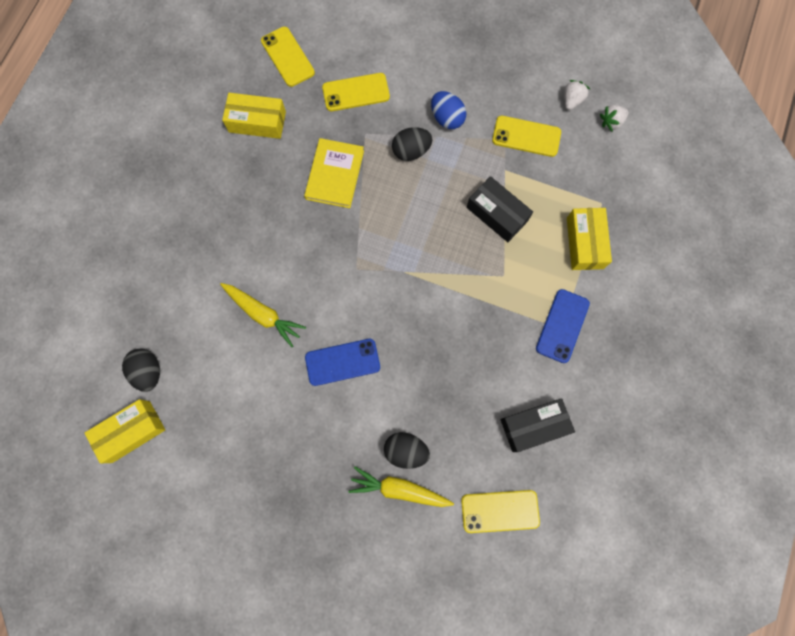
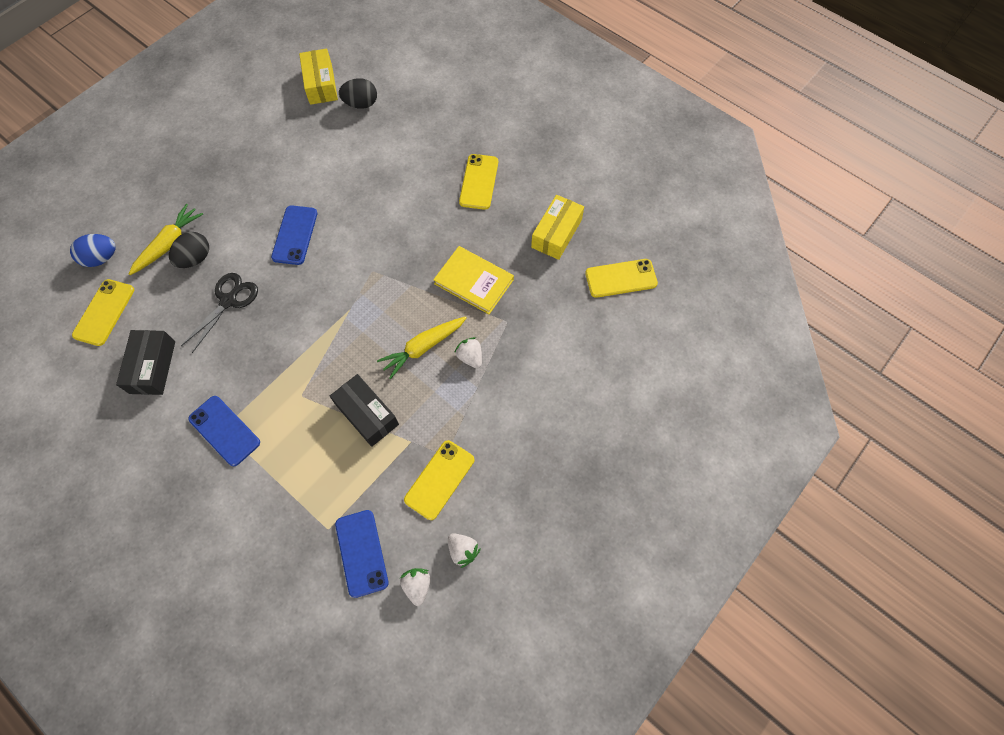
camera: 110 degrees right, 10 degrees down
yellow carrot [220,283,306,347] -> yellow carrot moved to [377,316,467,379]
yellow phone [322,73,390,111] -> yellow phone moved to [459,154,498,210]
black egg [392,127,433,161] -> white strawberry [454,337,482,369]
blue egg [431,91,466,129] -> blue egg moved to [70,234,116,267]
black box [467,176,533,242] -> black box turned 75 degrees clockwise [330,374,399,447]
yellow box [567,208,612,270] -> none
none -> black scissors [181,273,258,353]
none -> blue phone [335,510,389,598]

